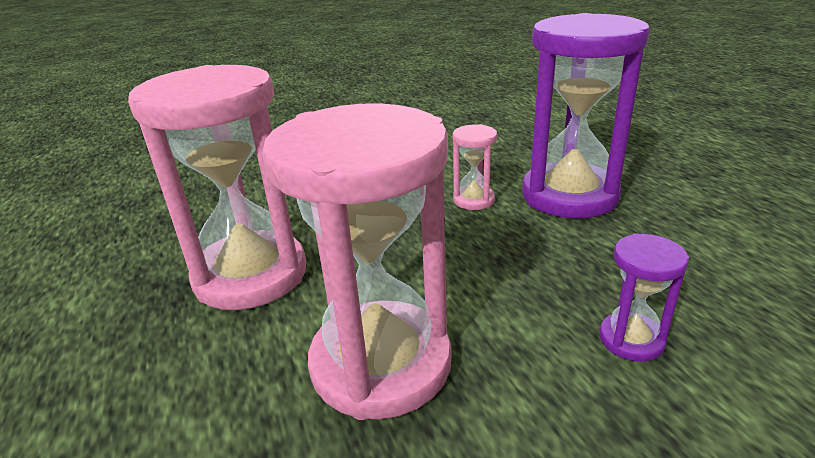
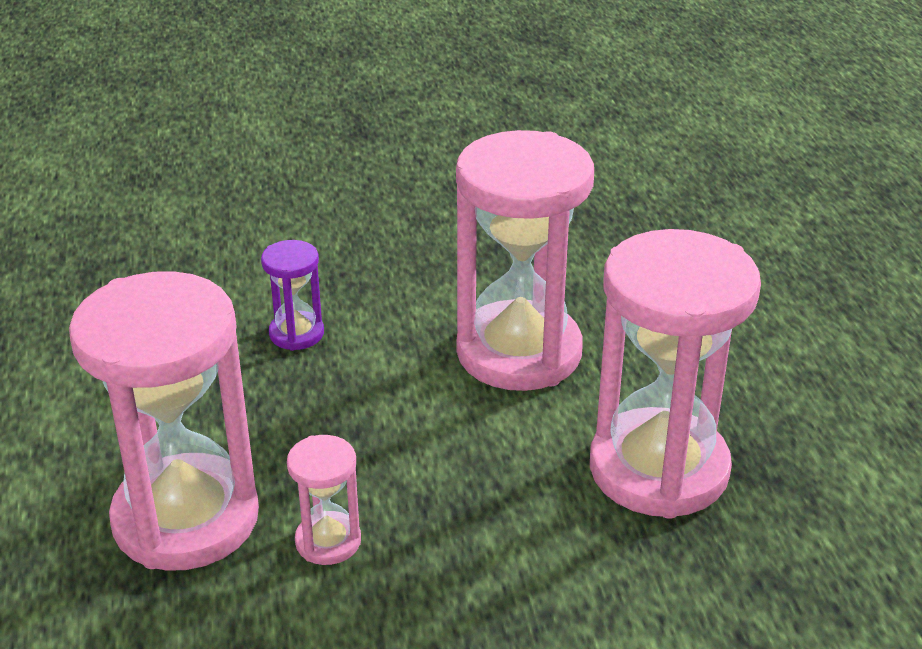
camera: 170 degrees left, 5 degrees up
purple hourglass [522,13,650,219] -> pink hourglass [69,271,259,571]

